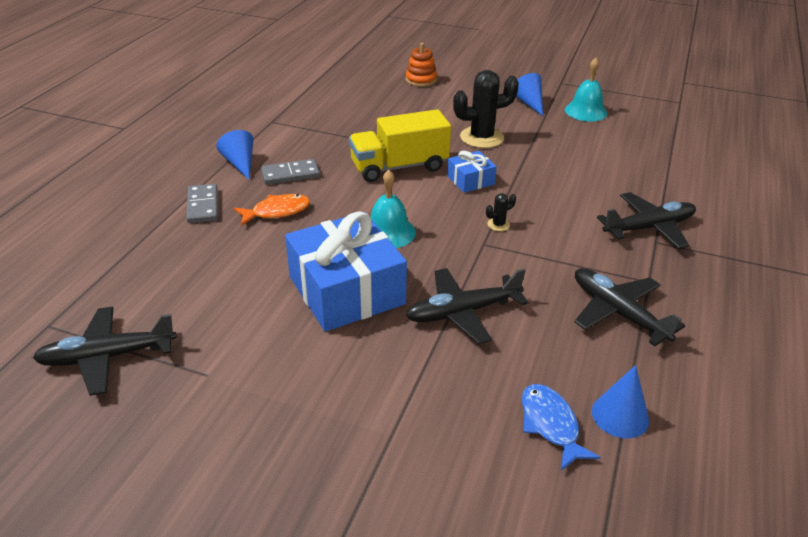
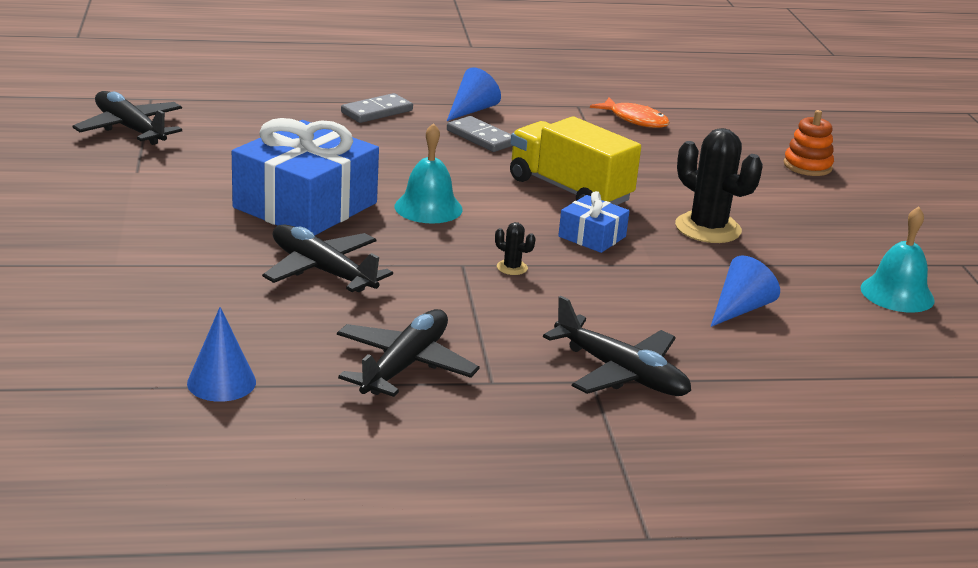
camera: 60 degrees right, 10 degrees down
orange fish [234,194,310,226] -> orange fish moved to [590,97,670,128]
blue cone [516,73,543,116] -> blue cone moved to [711,256,780,327]
blue fish [522,384,601,471] -> none

